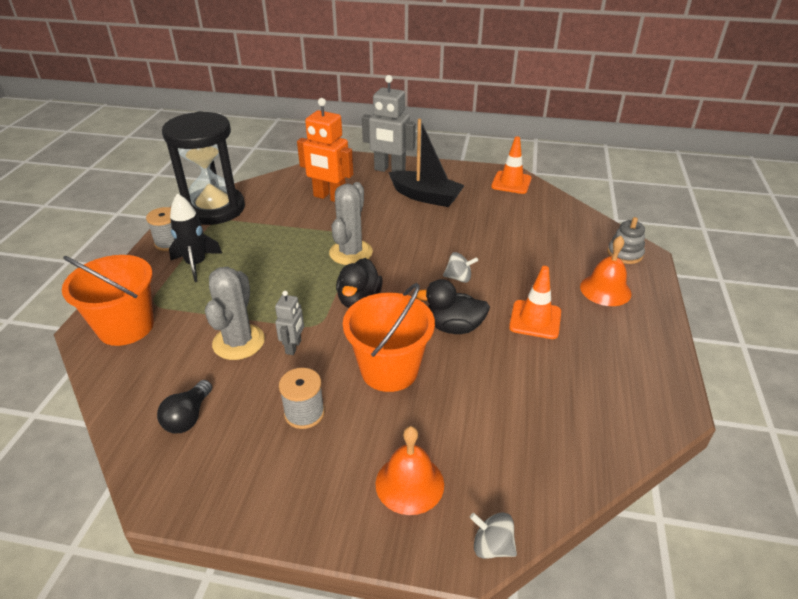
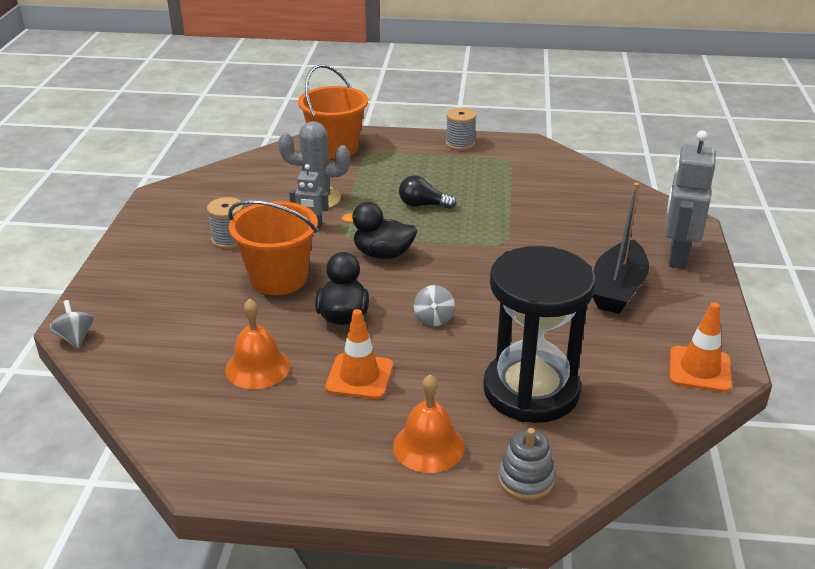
camera: 85 degrees right, 5 degrees down
black light bulb [157,380,212,434] -> black light bulb moved to [399,175,456,209]
black hourglass [162,111,245,225] -> black hourglass moved to [483,246,596,423]
black rocket [169,193,222,282] -> none
orange robot [297,98,353,202] -> none
grey cactus [329,182,373,265] -> none
orange bell [376,426,444,515] -> orange bell moved to [225,299,291,389]
grey spinning top [470,512,517,559] -> grey spinning top turned 45 degrees counterclockwise [50,300,94,349]

